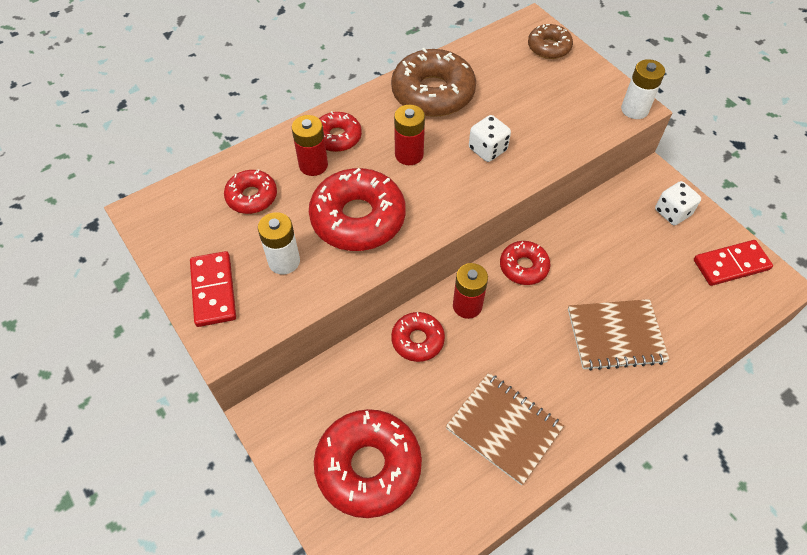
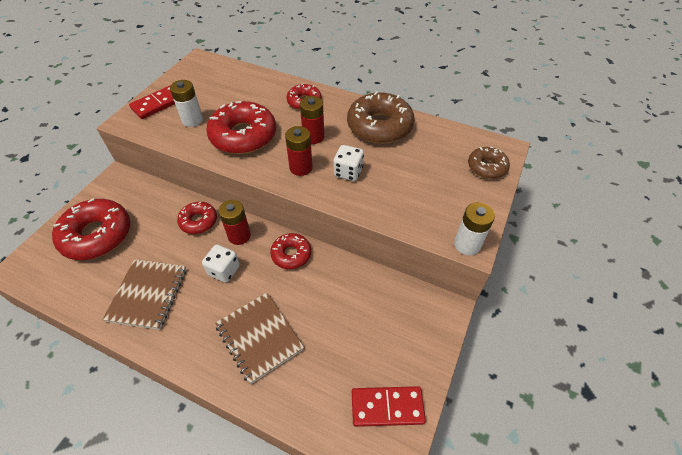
camera: 60 degrees right, 5 degrees down
red donut [224,169,277,214] -> none
red battery [292,115,328,176] -> red battery moved to [285,126,313,176]
white dice [655,181,701,225] -> white dice moved to [202,245,240,283]
red domino [694,240,773,286] -> red domino turned 45 degrees counterclockwise [352,386,426,427]

